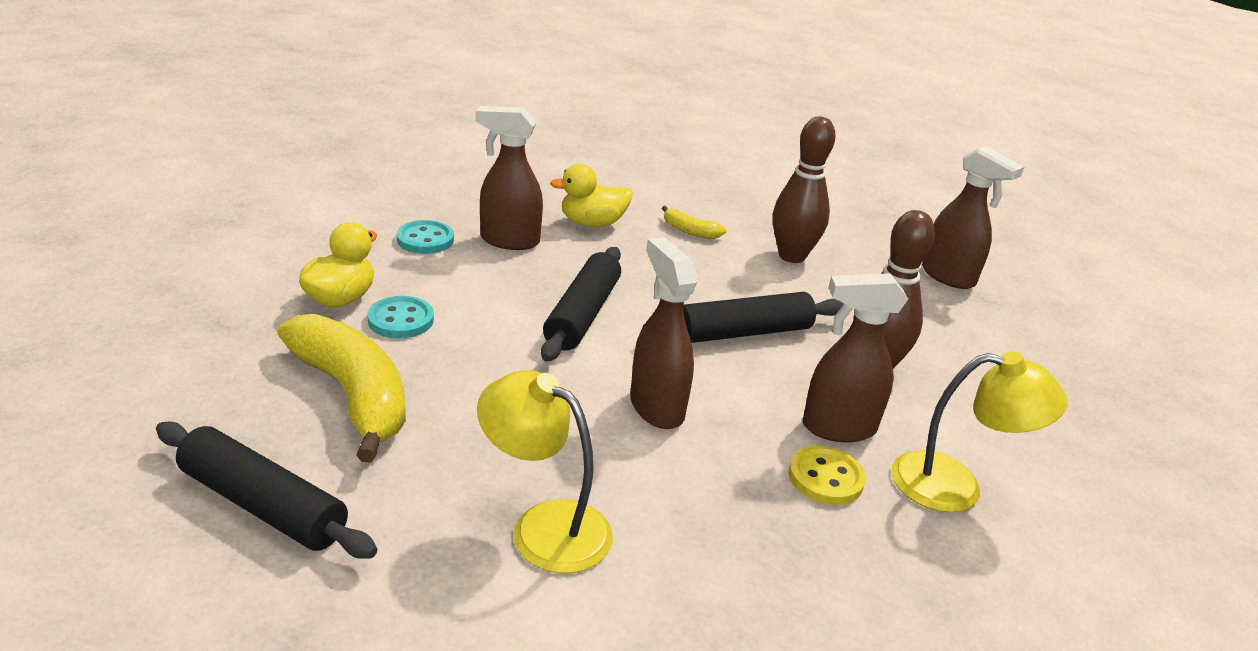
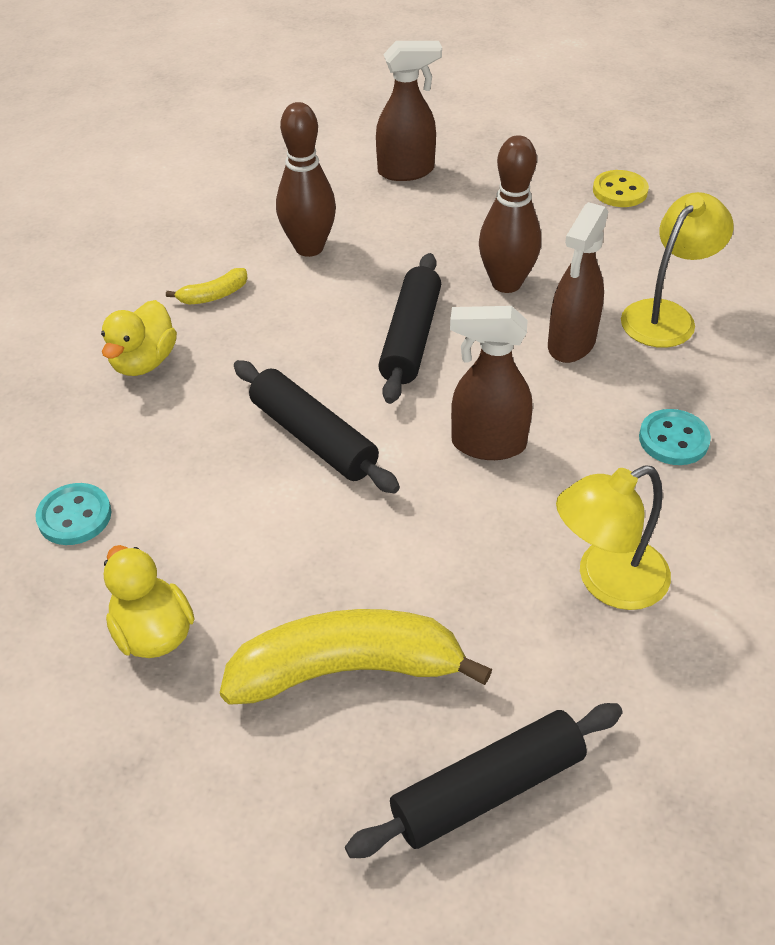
camera: 55 degrees left, 15 degrees up
turquoise button [367,296,434,339] -> turquoise button moved to [639,409,711,465]
brown spray bottle [475,106,543,250] -> none
yellow button [788,446,866,505] -> yellow button moved to [593,170,649,207]

